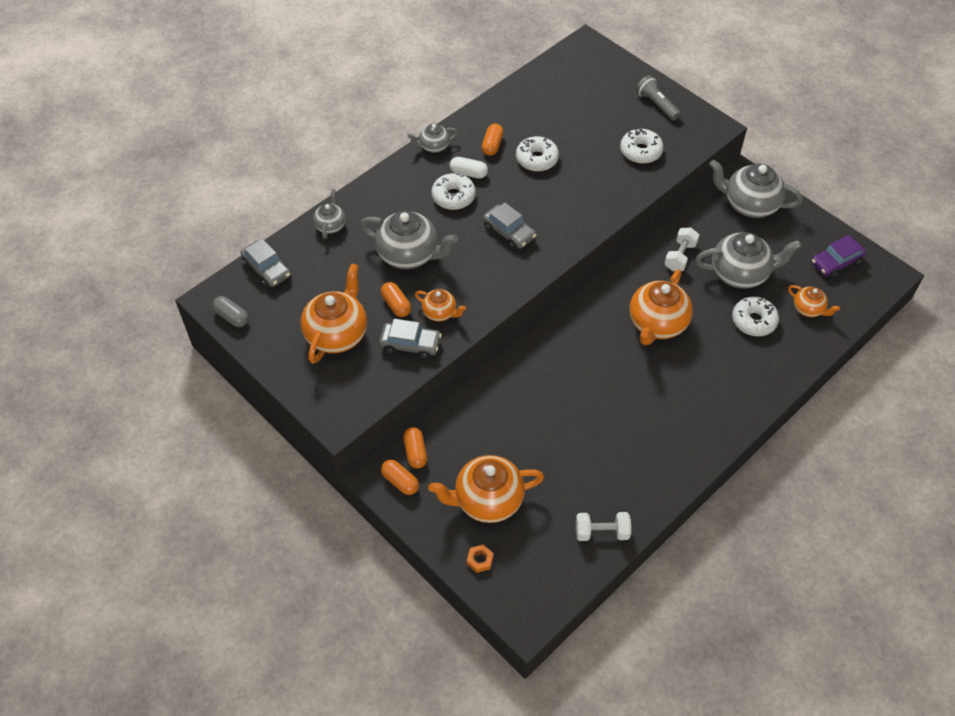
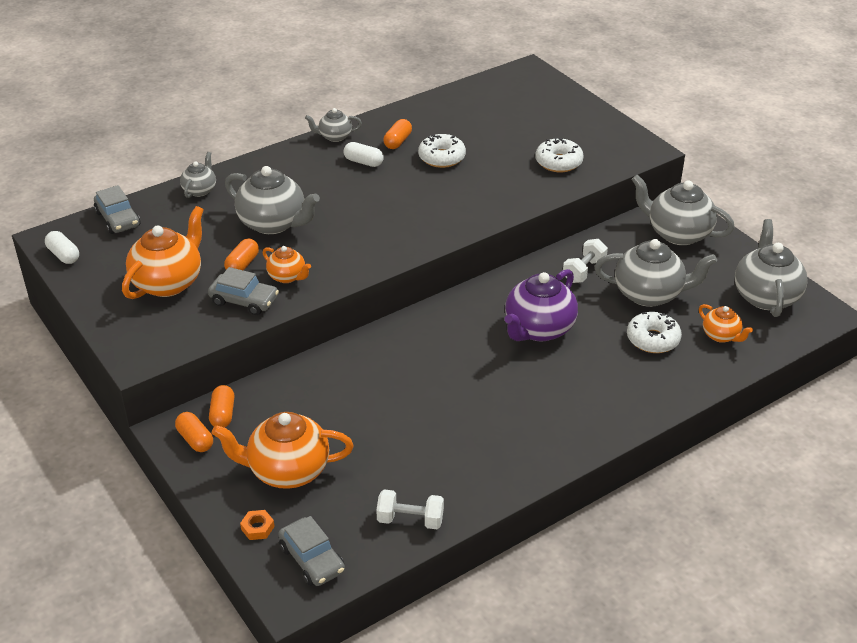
camera: 10 degrees right, 15 degrees down
grey capsule [212,296,249,327] -> white capsule [45,231,79,264]
orange capsule [381,282,411,317] -> orange capsule turned 45 degrees clockwise [224,239,259,271]
white donut [431,173,476,210] -> none
grey car [483,202,536,249] -> grey car moved to [278,516,345,586]
orange teapot [629,269,693,345] -> purple teapot [505,269,578,342]
grey flashlight [636,75,681,121] -> none
purple car [811,235,866,278] -> grey teapot [735,219,807,317]

